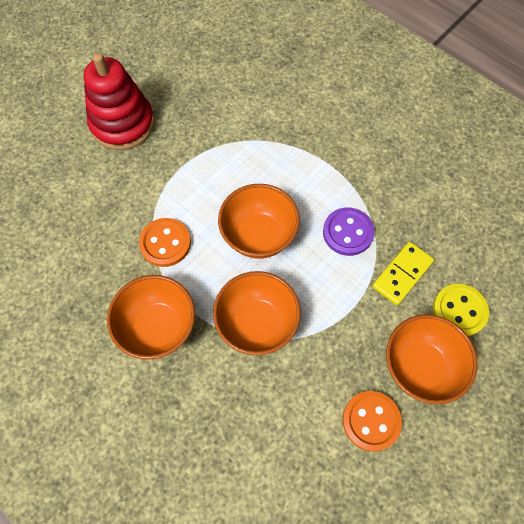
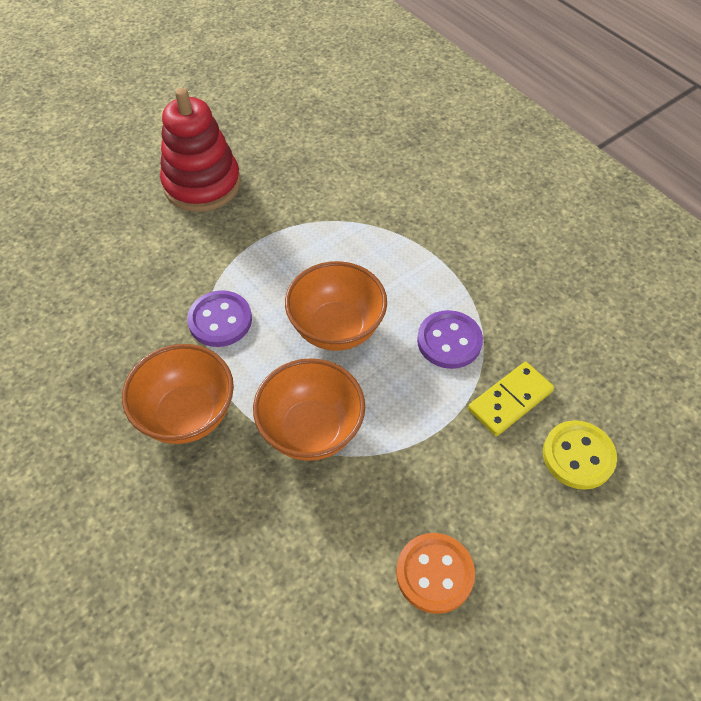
camera: 10 degrees right, 10 degrees down
orange button [139,218,191,267] -> purple button [187,290,252,347]
orange bowl [386,314,478,404] -> none

